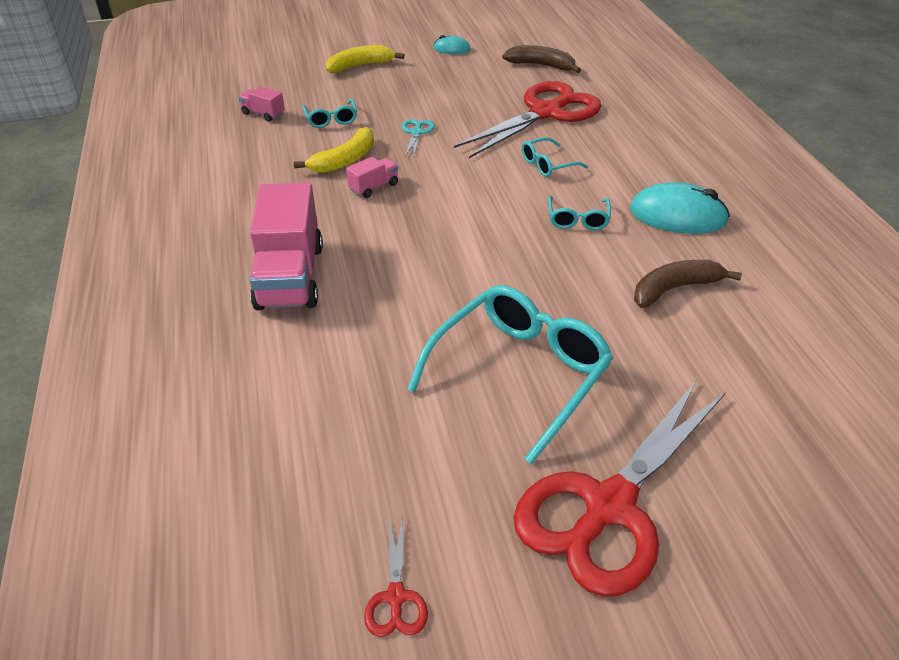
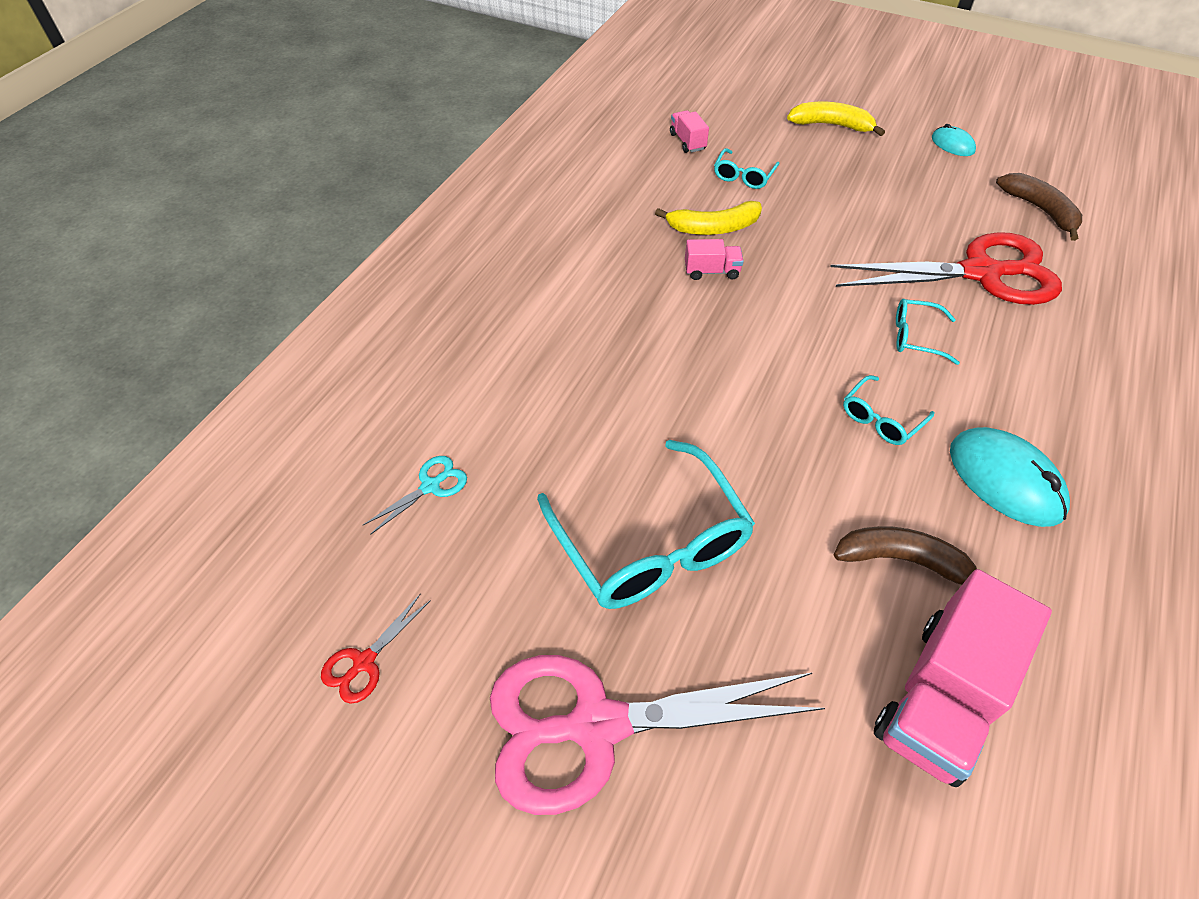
camera: 40 degrees right, 10 degrees up
pink truck [249,182,323,310] -> pink truck moved to [874,569,1052,787]
turquoise scissors [402,119,435,156] -> turquoise scissors moved to [363,456,467,535]
turquoise glasses [407,285,613,464] -> turquoise glasses turned 75 degrees clockwise [537,440,755,609]
red scissors [514,380,726,597] -> pink scissors [490,655,825,815]

